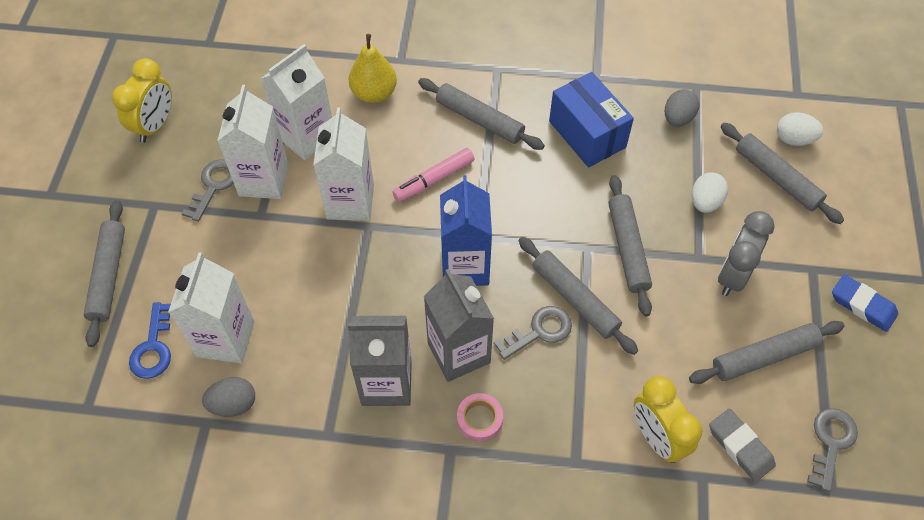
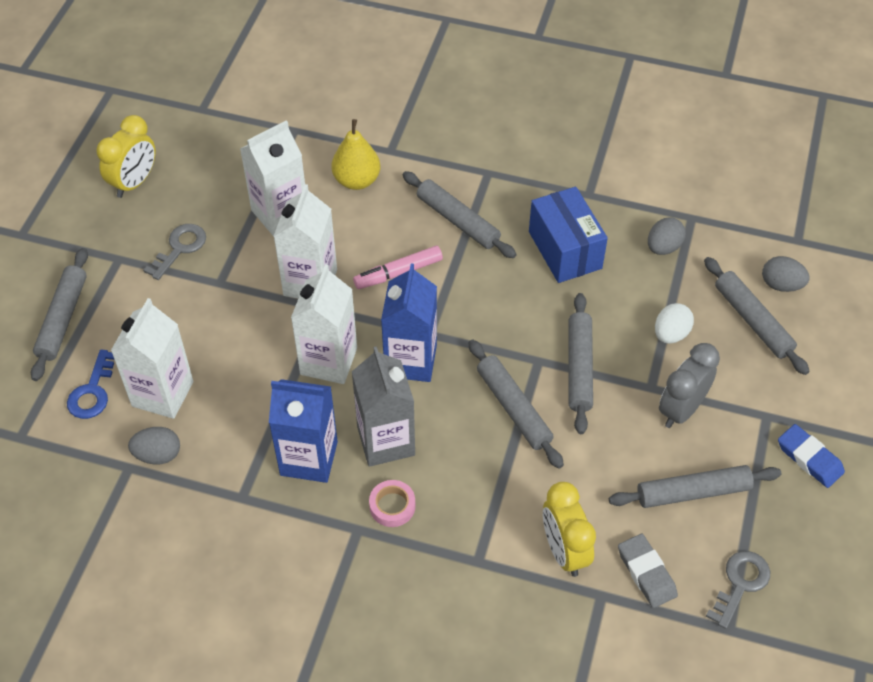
camera: 10 degrees right, 5 degrees down
white carton [217,85,289,199] -> white carton moved to [291,264,357,384]
grey carton [348,316,412,406] -> blue carton [269,379,338,483]
grey key [493,306,572,360] -> none
white egg [777,112,823,146] -> grey egg [762,256,810,292]

